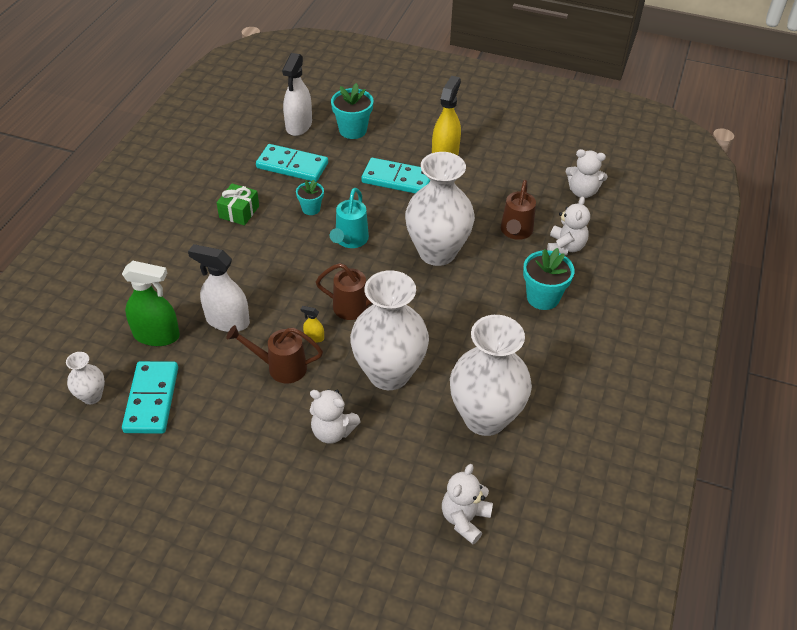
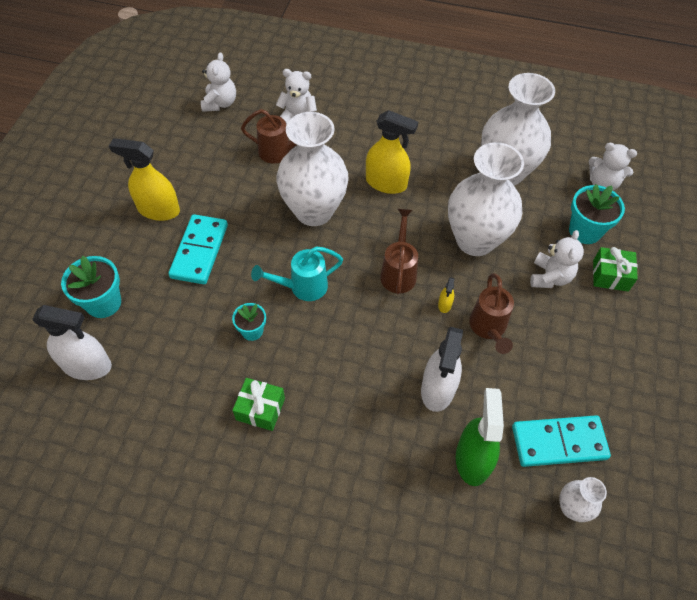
camera: 95 degrees left, 10 degrees up
turquoise domino [256,144,328,182] -> none
turquoise watering can [330,188,369,248] -> turquoise watering can turned 150 degrees clockwise [251,246,343,301]
turquoise flower pot [523,248,575,310] -> turquoise flower pot moved to [569,184,625,244]
none -> yellow spray bottle [366,110,418,194]
none -> green gift [593,247,638,292]

